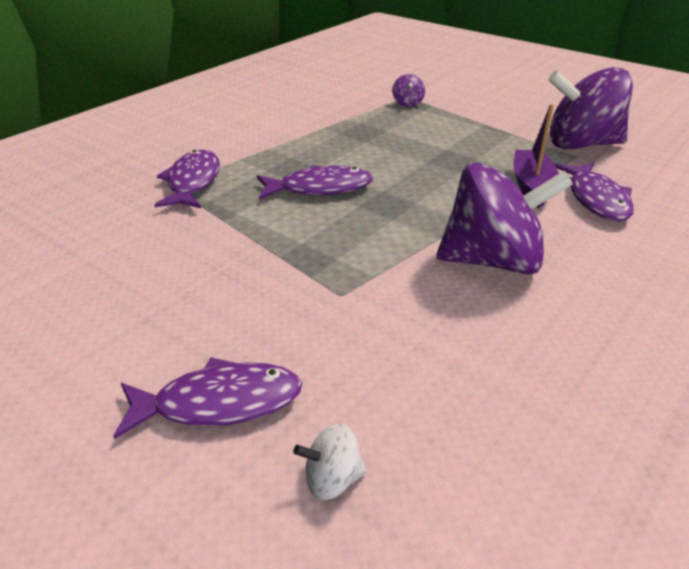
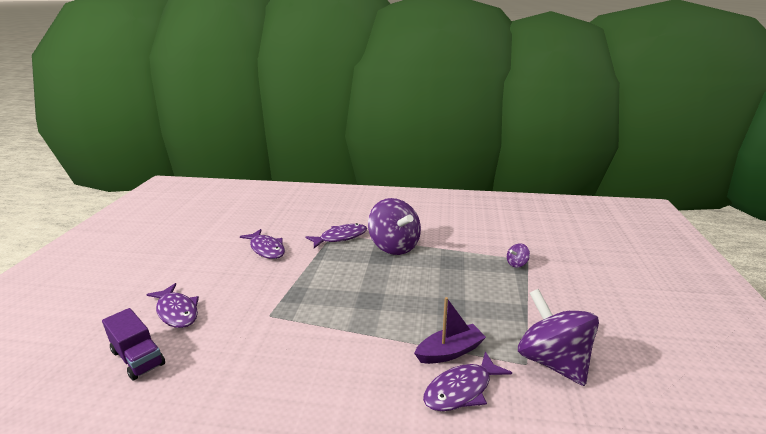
camera: 60 degrees right, 10 degrees down
purple fish [257,165,373,200] -> purple fish moved to [240,229,285,259]
white spinning top [293,423,367,500] -> purple truck [102,308,165,380]
purple spinning top [437,163,573,275] -> purple spinning top moved to [368,198,421,255]

